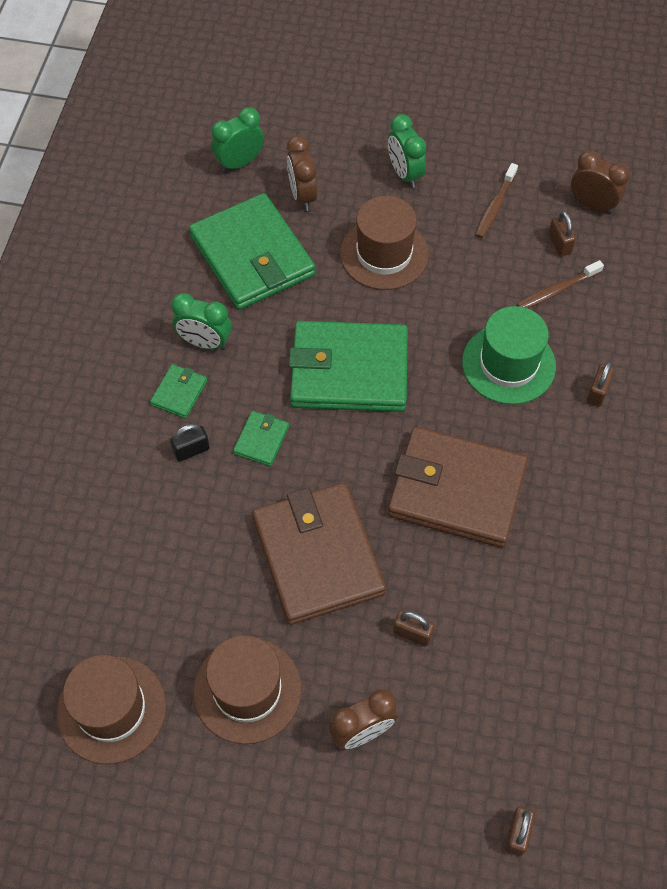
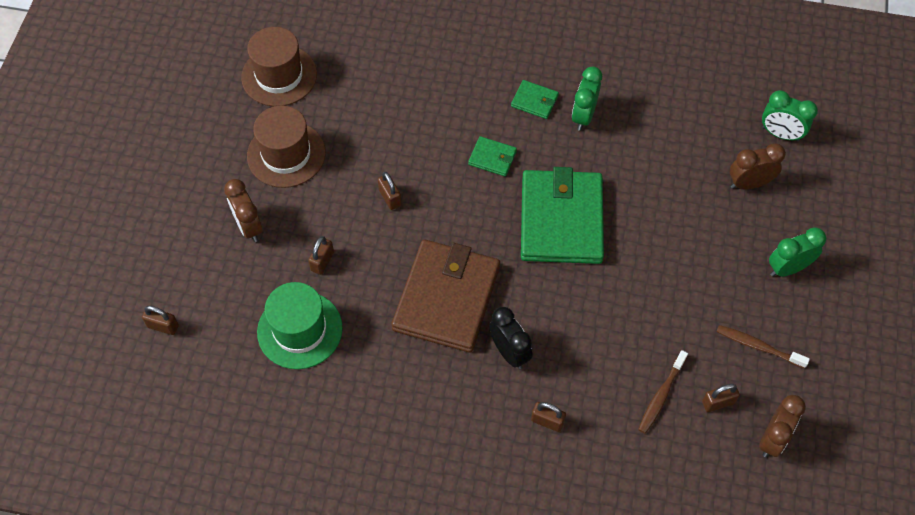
camera: 90 degrees right, 0 degrees up
black padlock [170,424,210,462] -> none
green wallet [189,193,315,310] -> none
green clock [211,107,264,172] -> green clock turned 150 degrees clockwise [762,90,818,142]
brown wallet [252,483,386,625] -> brown padlock [378,172,401,210]
brown hat [340,196,429,290] -> none
green hat [462,306,556,404] -> green hat moved to [257,282,343,369]
brown toothbrush [517,260,604,309] -> brown toothbrush turned 120 degrees counterclockwise [638,350,688,434]
none -> black clock [489,307,533,369]

